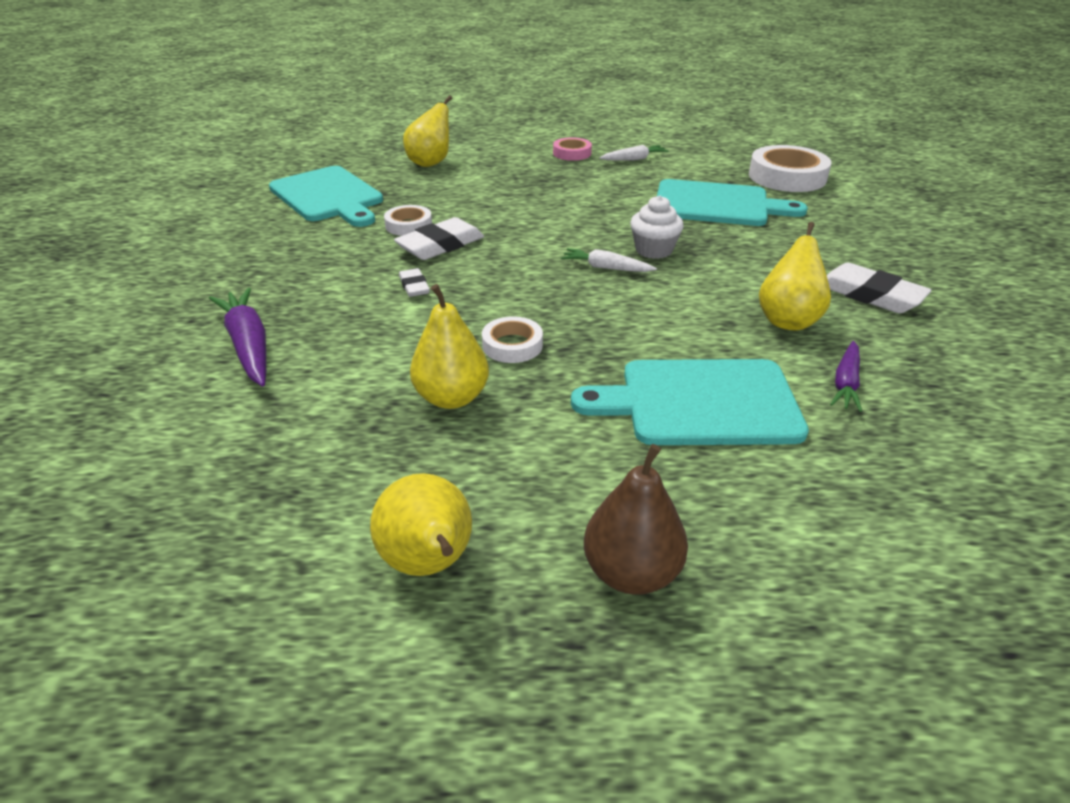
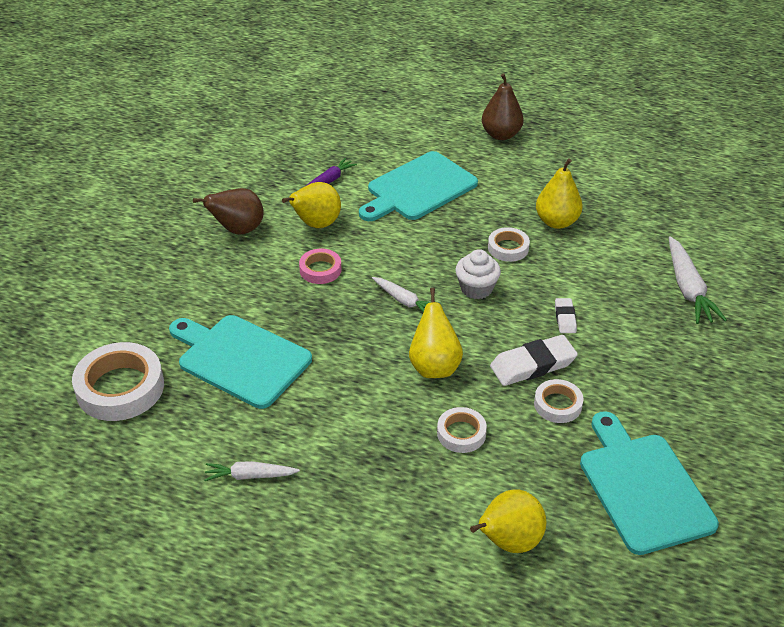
camera: 160 degrees left, 5 degrees up
purple carrot [209,288,266,387] -> white carrot [669,236,727,324]
yellow pear [370,473,472,576] -> yellow pear moved to [409,288,463,378]
pink tape [553,137,592,161] -> pink tape moved to [299,249,342,284]
turquoise cutting board [571,359,809,445] -> turquoise cutting board turned 120 degrees clockwise [359,151,478,221]
white cupcake [630,195,684,259] -> white cupcake moved to [455,249,501,299]
white eraser [827,263,932,313] -> brown pear [193,188,264,235]
none -> white tape [437,407,487,453]

